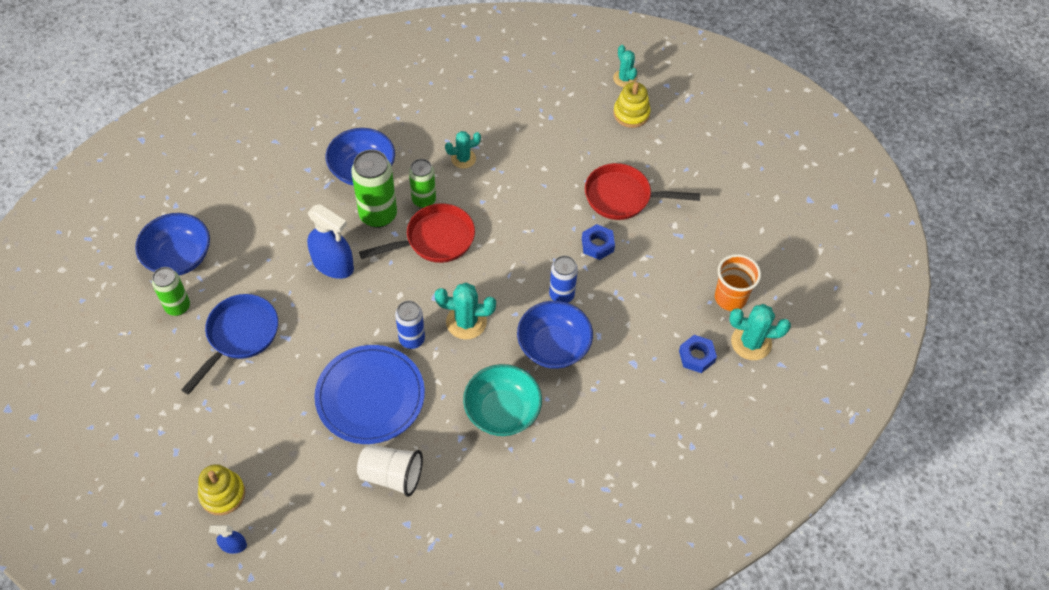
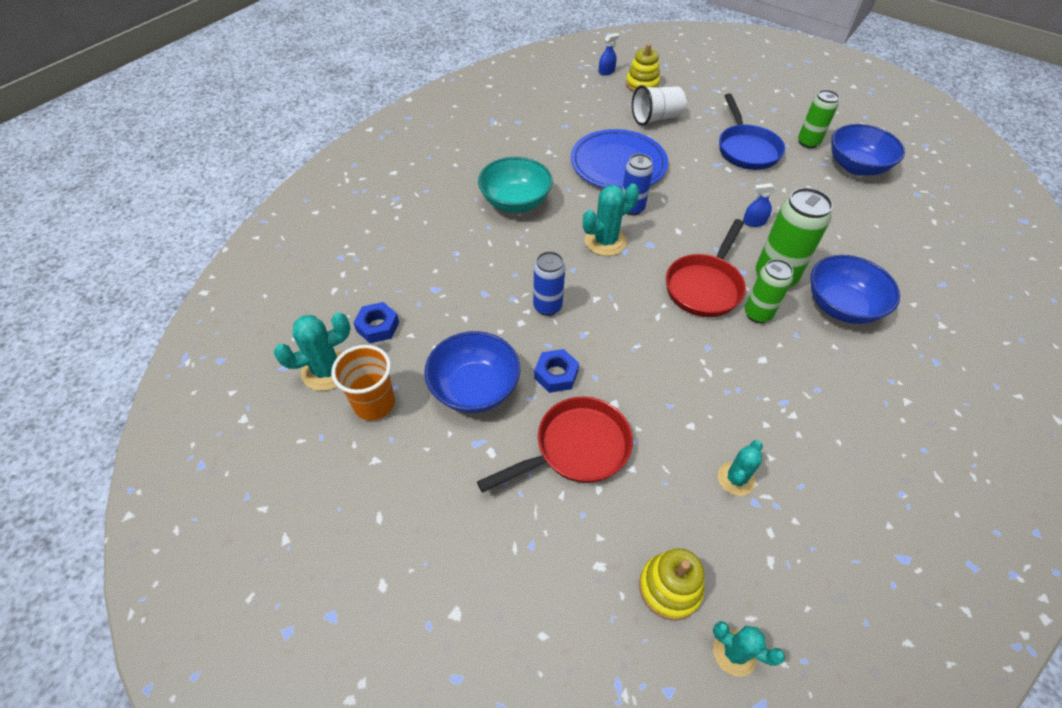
camera: 145 degrees right, 5 degrees down
blue spray bottle [307,204,354,279] -> blue spray bottle [743,183,776,227], size x0.49
white cup [357,444,423,497] -> white cup moved to [632,85,686,126]
turquoise cactus [445,131,481,169] -> turquoise cactus moved to [718,440,763,496]
blue bowl [517,301,593,369] -> blue bowl moved to [424,331,520,413]

